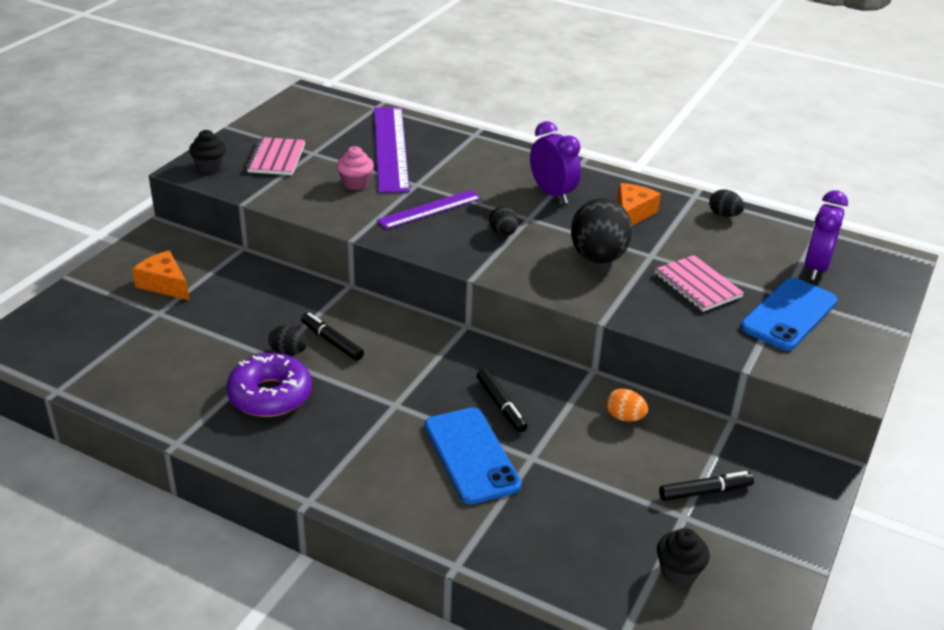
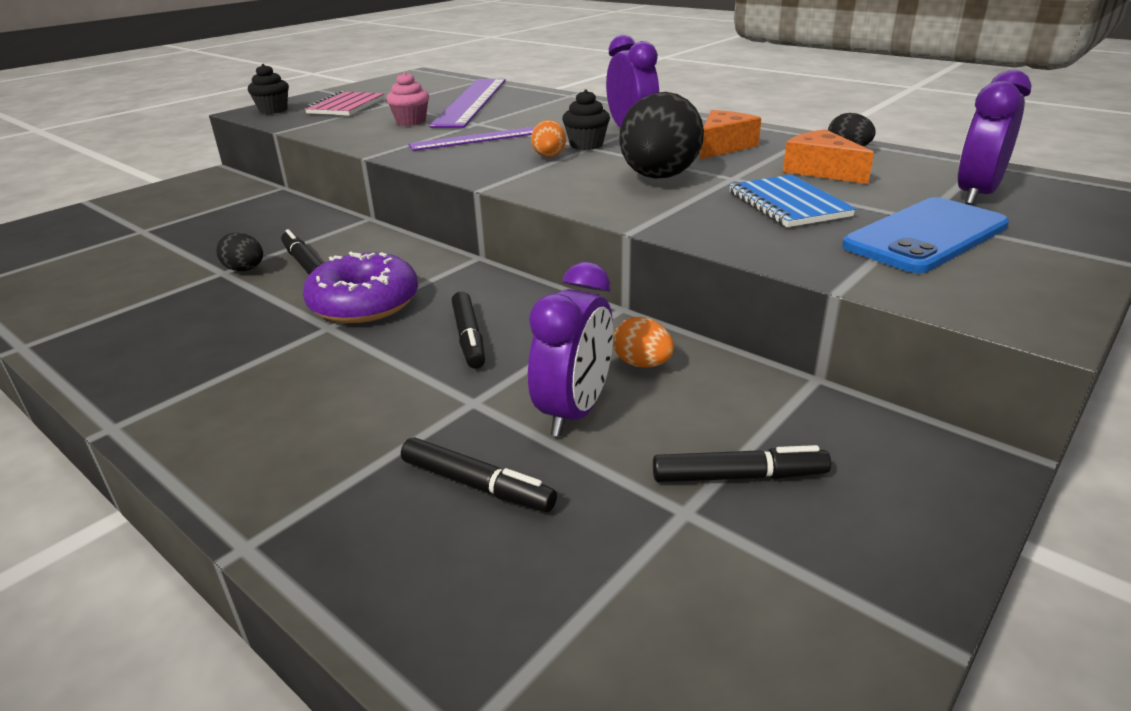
camera: 15 degrees right, 5 degrees down
orange cheese [132,251,190,301] -> orange cheese moved to [783,129,874,184]
purple donut [226,353,312,417] -> purple donut moved to [303,252,418,323]
blue phone [425,408,522,504] -> none
black egg [490,206,518,236] -> orange egg [531,120,566,157]
pink notebook [654,255,744,312] -> blue notebook [729,175,856,227]
black cupcake [657,528,710,586] -> black cupcake moved to [562,89,610,150]
none -> black marker [401,437,557,512]
none -> purple clock [528,262,613,437]

